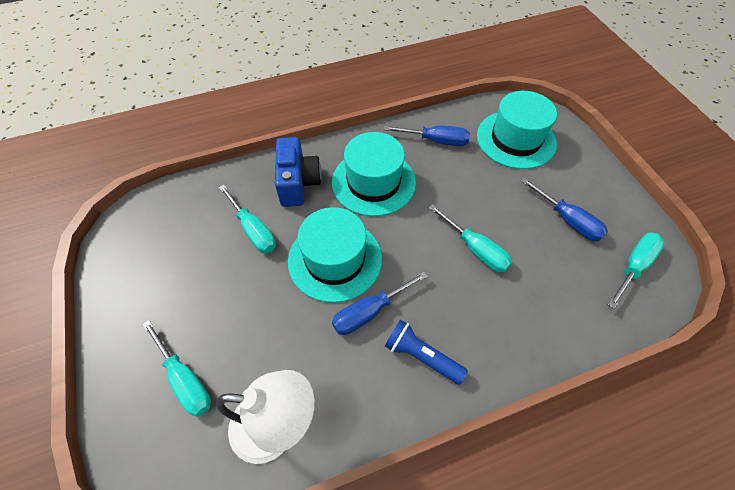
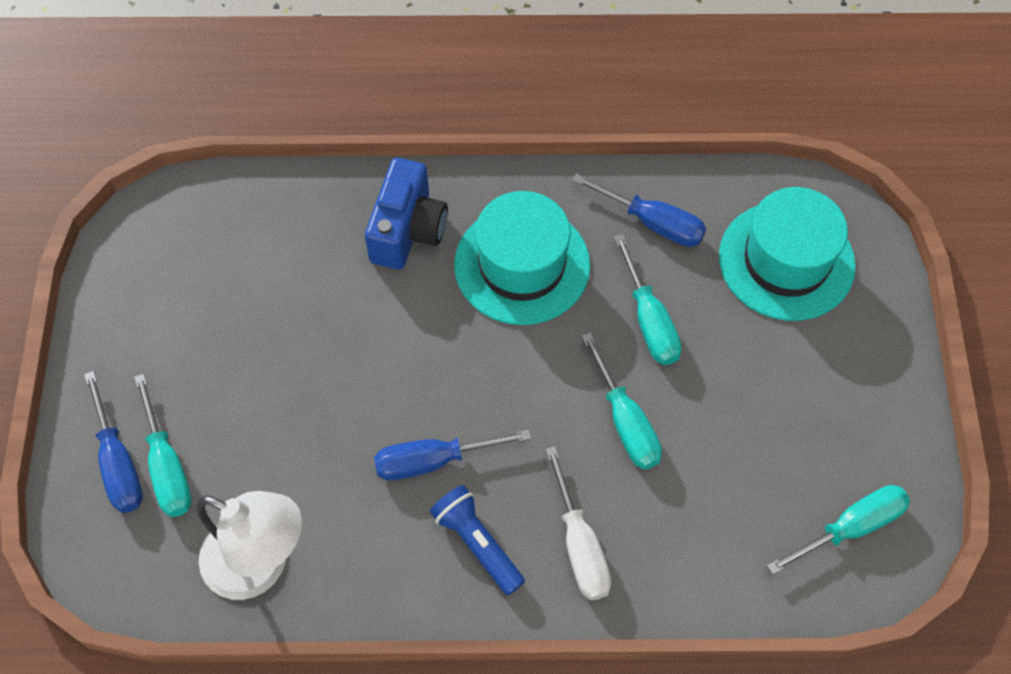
camera: 20 degrees right, 5 degrees up
turquoise screwdriver [219,185,276,254] -> turquoise screwdriver moved to [614,234,682,365]
turquoise hat [288,207,382,303] -> none
blue screwdriver [521,178,608,241] -> blue screwdriver moved to [84,371,143,513]
none -> white screwdriver [546,446,611,600]

